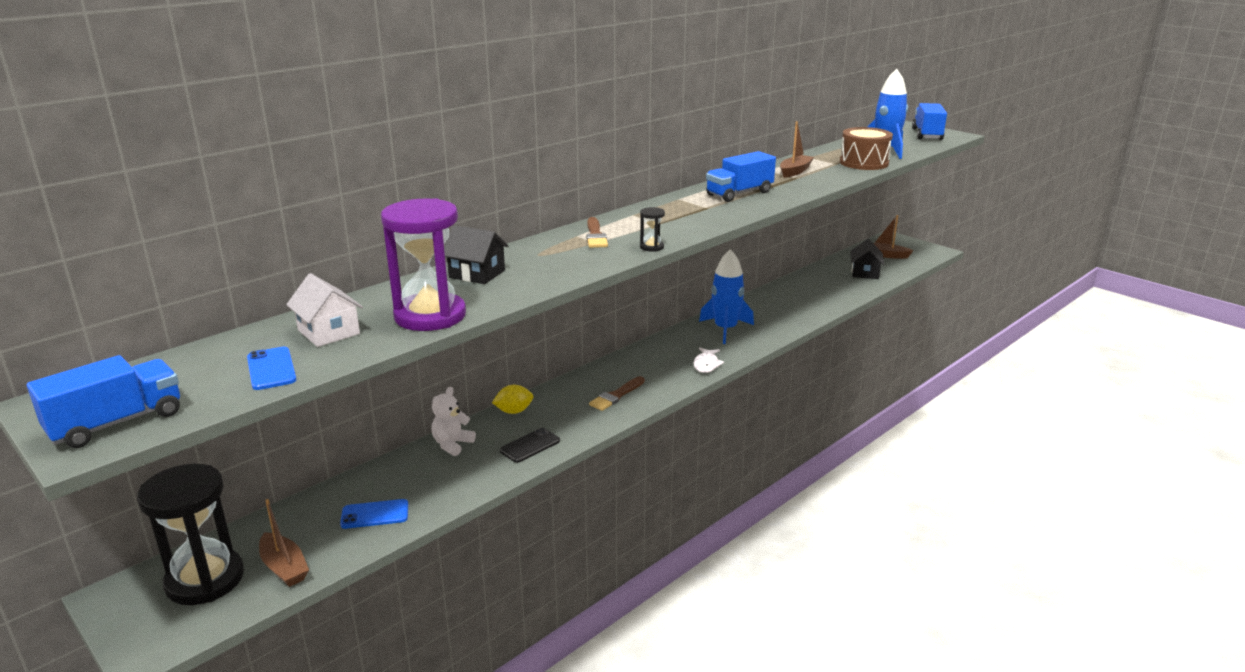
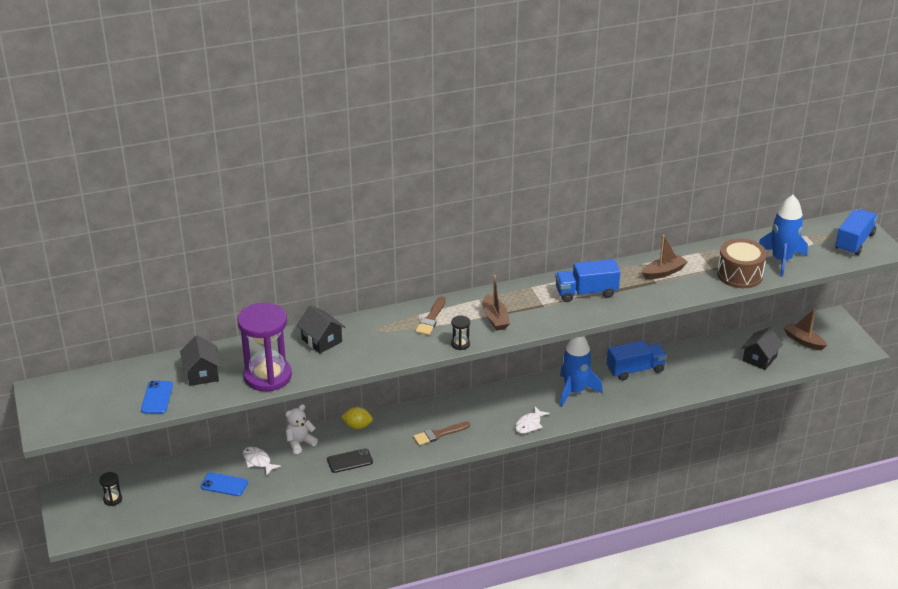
camera: 25 degrees right, 10 degrees up
blue truck [27,355,180,448] -> blue truck moved to [607,340,667,381]
black hourglass [137,464,244,605] -> black hourglass [99,472,122,506], size x0.41
brown boat [259,499,309,587] -> brown boat moved to [483,275,510,330]
white house [286,273,363,347] -> black house [180,335,221,386]
none -> white fish [243,447,281,476]

